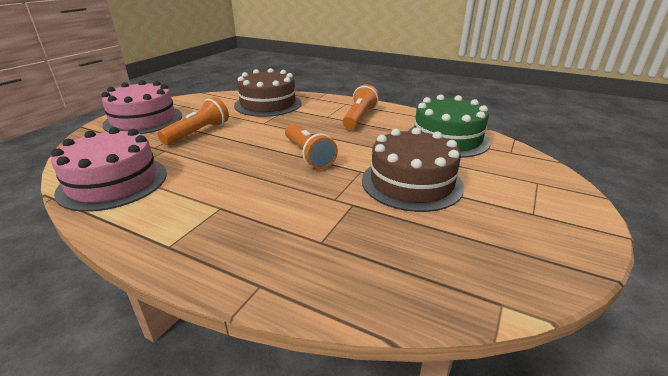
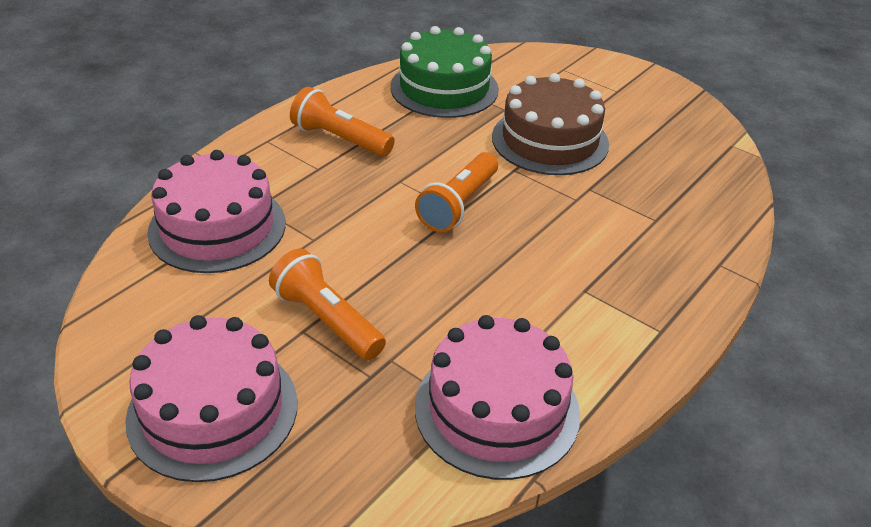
camera: 80 degrees left, 10 degrees up
brown cake [234,68,301,117] -> pink cake [147,150,286,273]
orange flashlight [285,124,338,169] -> orange flashlight turned 135 degrees clockwise [415,152,498,232]

